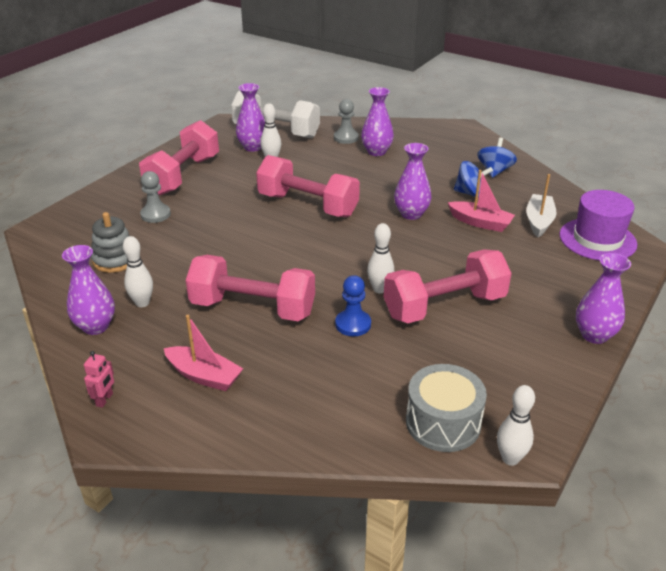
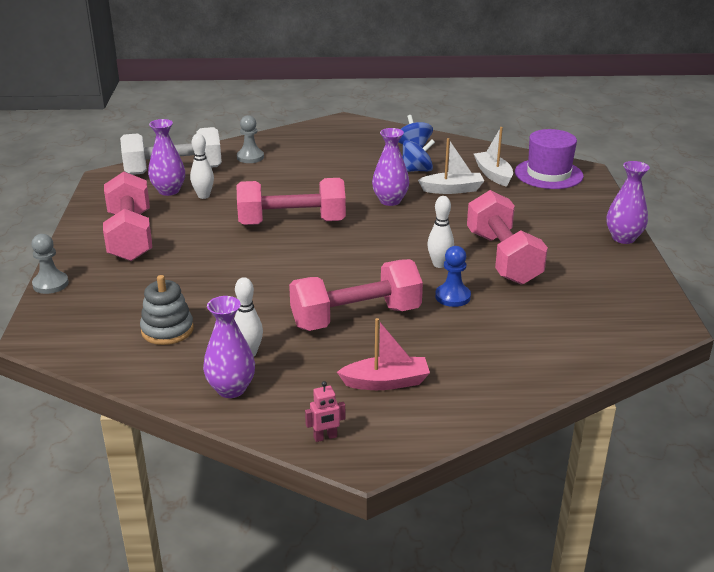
camera: 35 degrees left, 5 degrees down
pink robot [84,351,114,408] -> pink robot turned 90 degrees clockwise [305,381,345,442]
grey pawn [140,171,171,223] -> grey pawn moved to [31,234,69,294]
purple vase [361,87,394,156] -> none
pink dumbbell [384,249,512,323] -> pink dumbbell turned 45 degrees counterclockwise [467,190,548,285]
grey drum [406,364,487,452] -> none
pink boat [447,170,515,232] -> white boat [418,138,484,194]
white bowling pin [497,385,535,466] -> none

